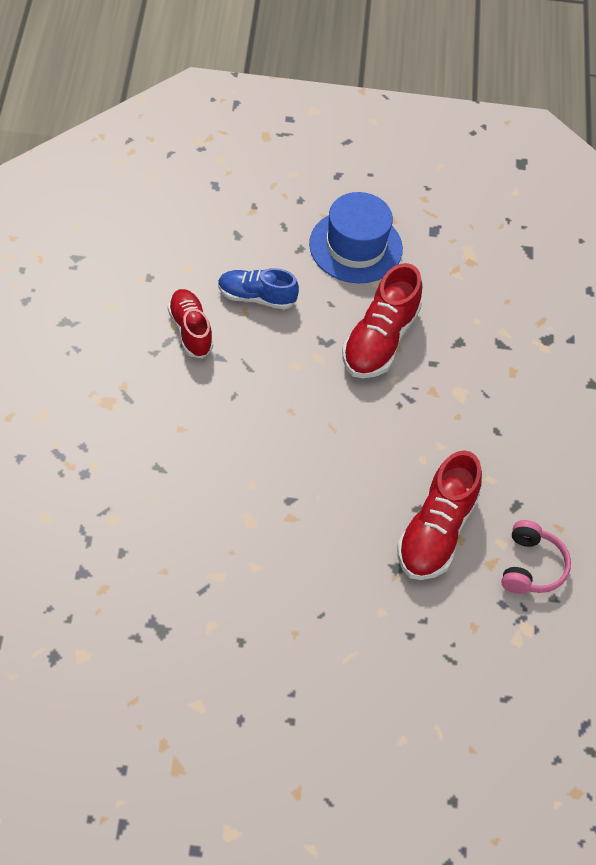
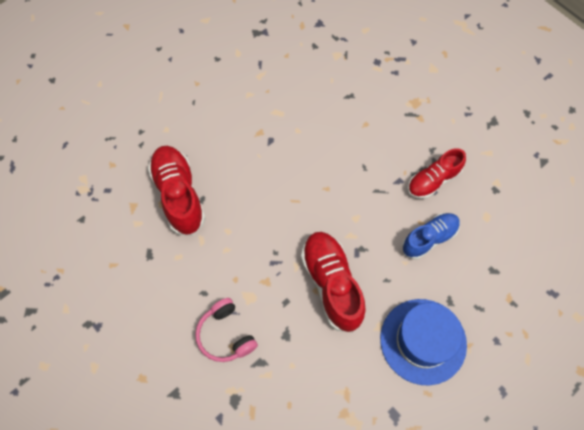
camera: 140 degrees right, 10 degrees up
red shoe [168,289,213,358] -> red shoe turned 120 degrees clockwise [408,148,466,199]
pink headphones [501,520,571,594] -> pink headphones moved to [195,298,258,362]

